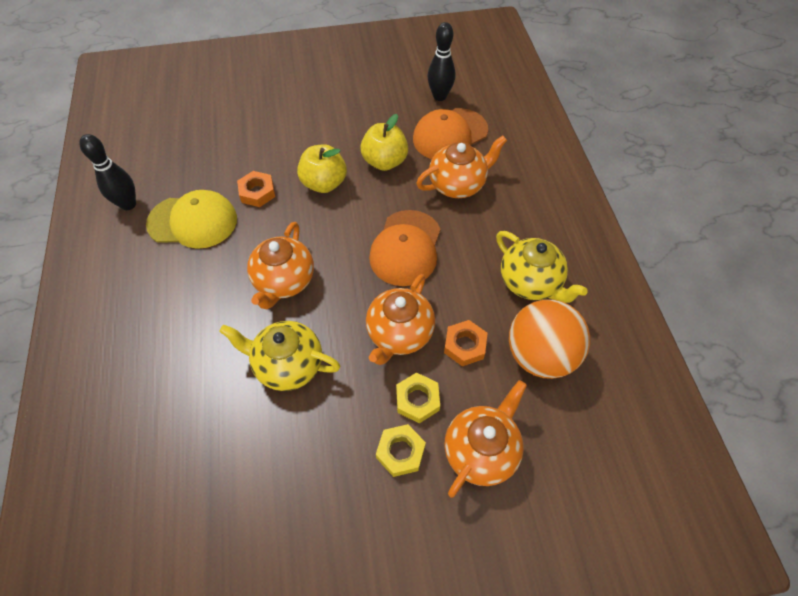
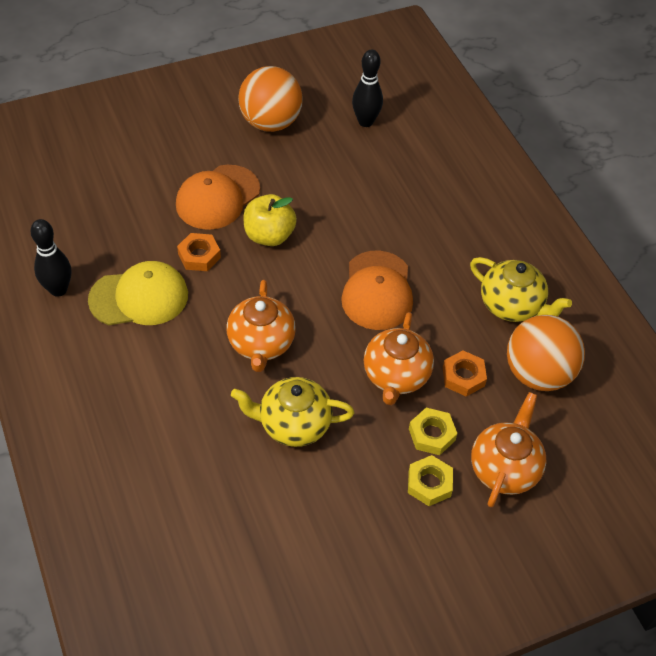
camera: 15 degrees left, 5 degrees down
yellow apple [360,114,408,171] -> none
orange cap [413,108,488,159] -> orange cap moved to [176,165,260,230]
orange teapot [416,135,507,198] -> none
none -> orange ball [238,66,303,132]

